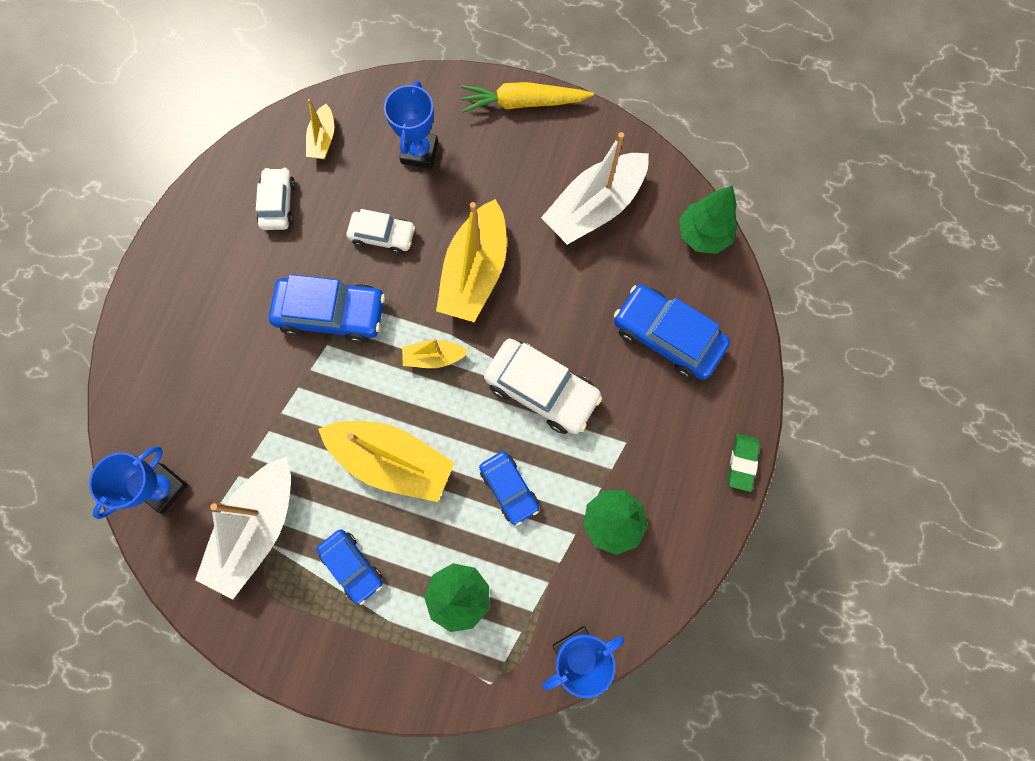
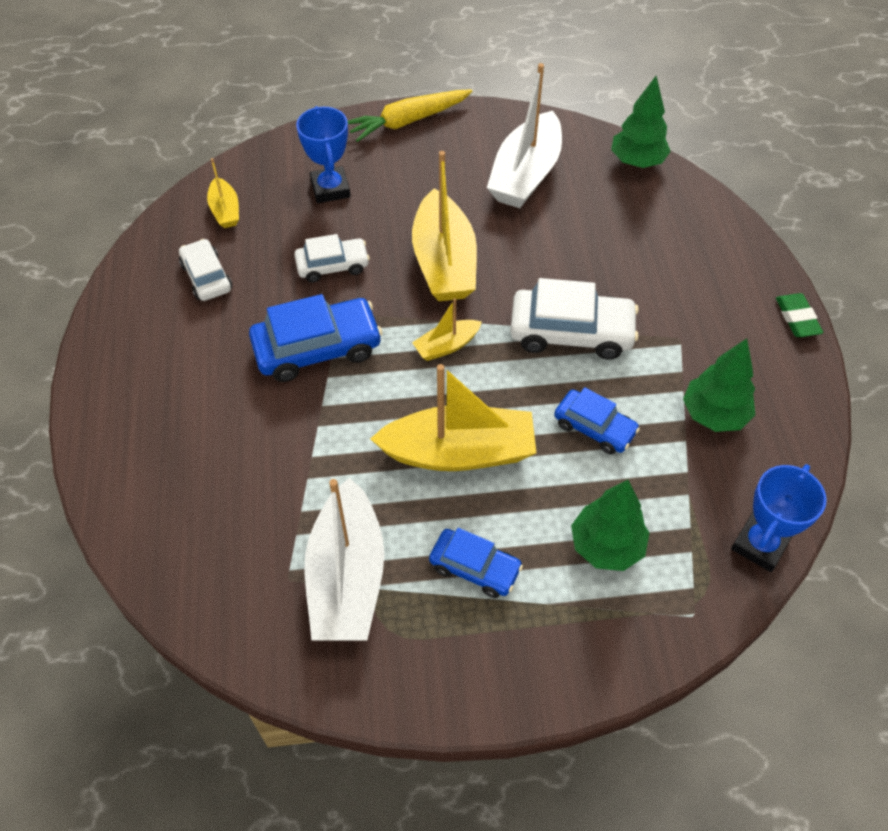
camera: 25 degrees left, 20 degrees down
blue trophy [89,447,188,519] -> none
blue car [614,284,730,380] -> none

